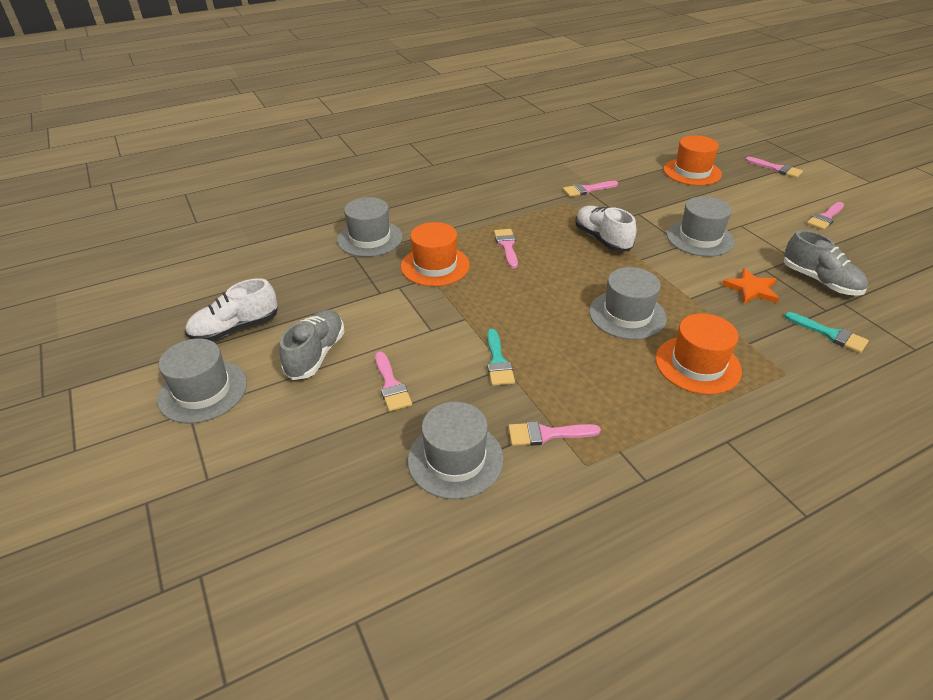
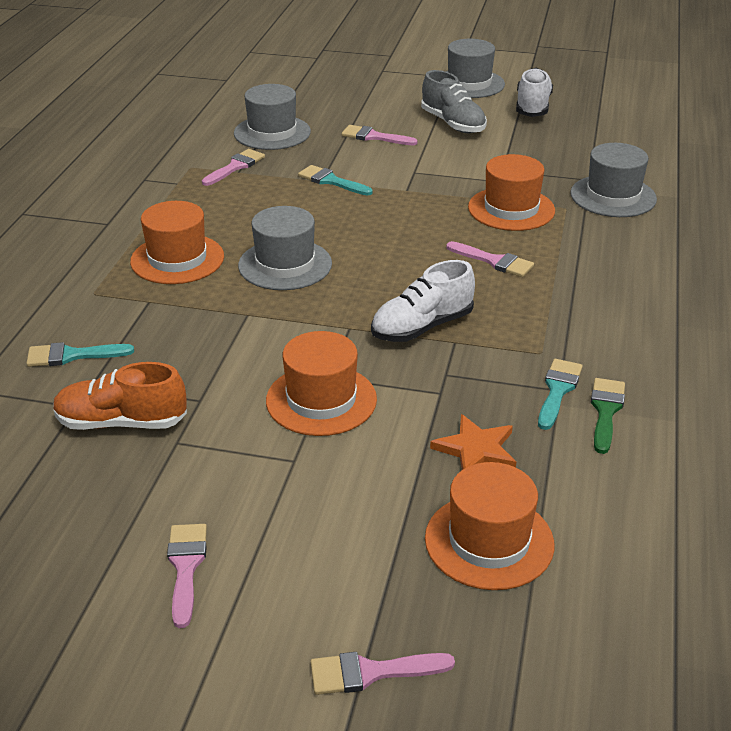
camera: 130 degrees right, 5 degrees down
pink brush [563,181,618,197] -> turquoise brush [538,359,583,430]
white shoe [575,206,637,252] -> white shoe turned 135 degrees clockwise [371,260,475,342]
grey hat [667,196,735,257] -> orange hat [266,331,377,436]
orange star [722,268,779,304] -> orange star moved to [430,414,516,470]
grey shoe [784,230,868,296] -> orange shoe [53,362,187,430]
none -> green brush [591,378,625,454]

